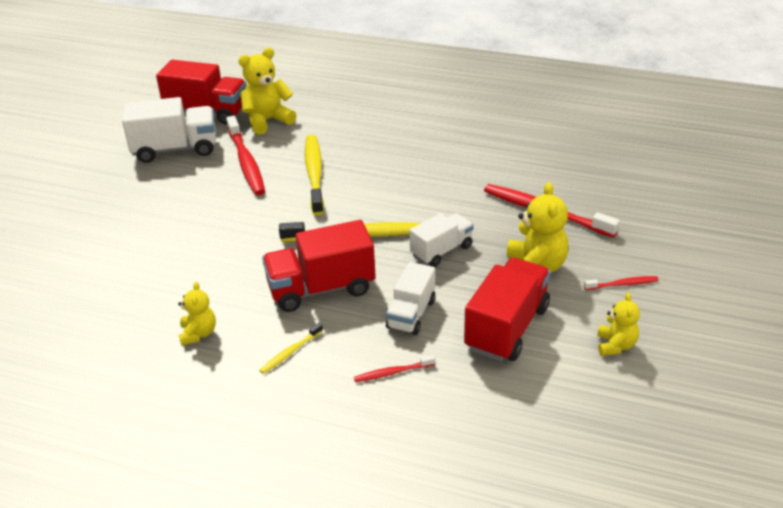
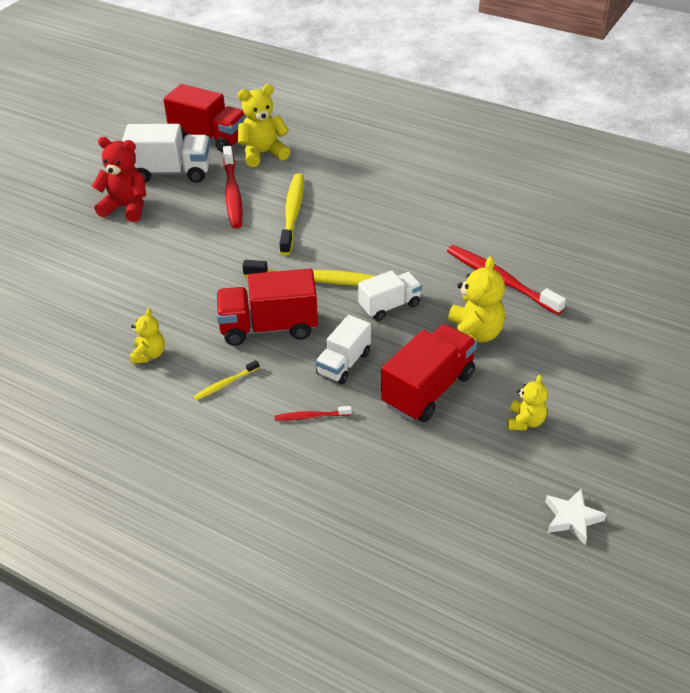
camera: 10 degrees right, 5 degrees up
red toothbrush [584,276,659,290] -> none
none -> red teddy bear [92,137,146,222]
none -> white star [545,488,607,544]

